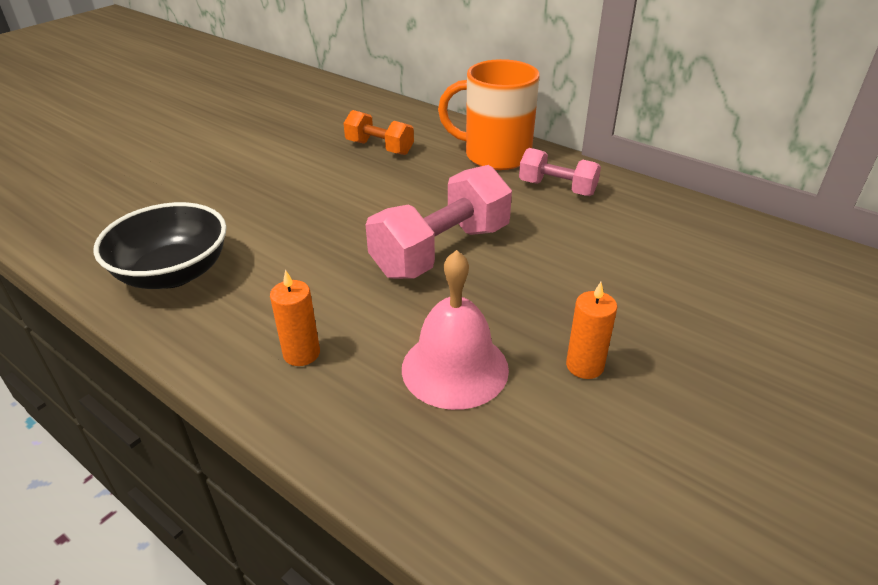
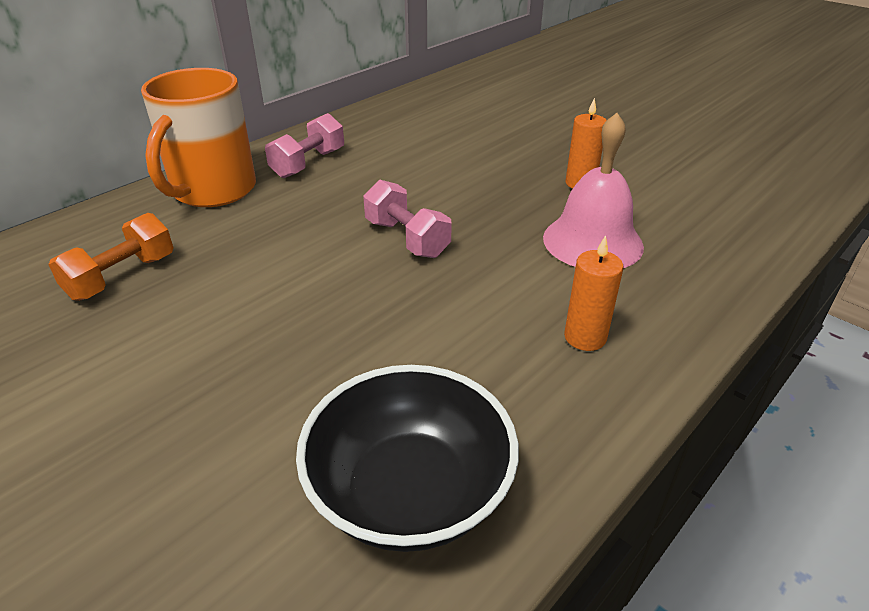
camera: 85 degrees left, 0 degrees up
pink dumbbell [366,165,512,279] -> pink dumbbell [363,180,452,258], size x0.59

